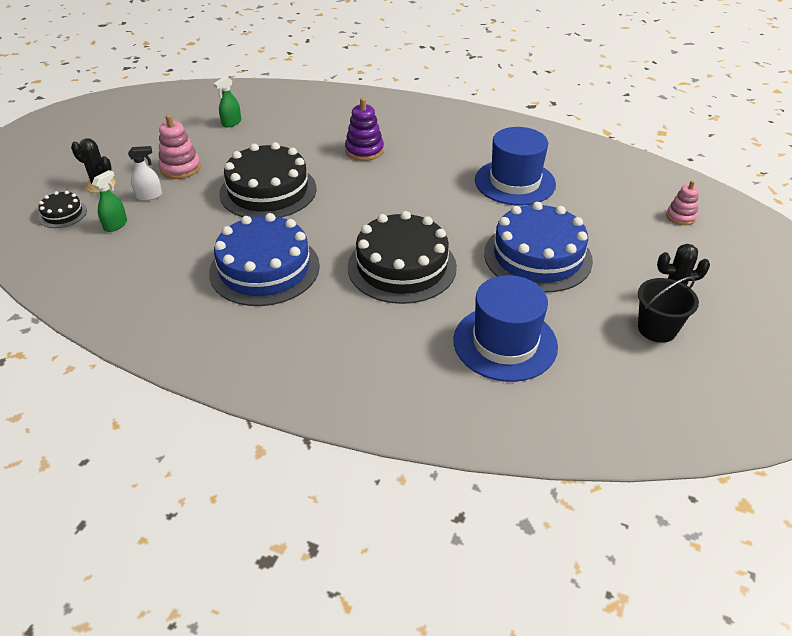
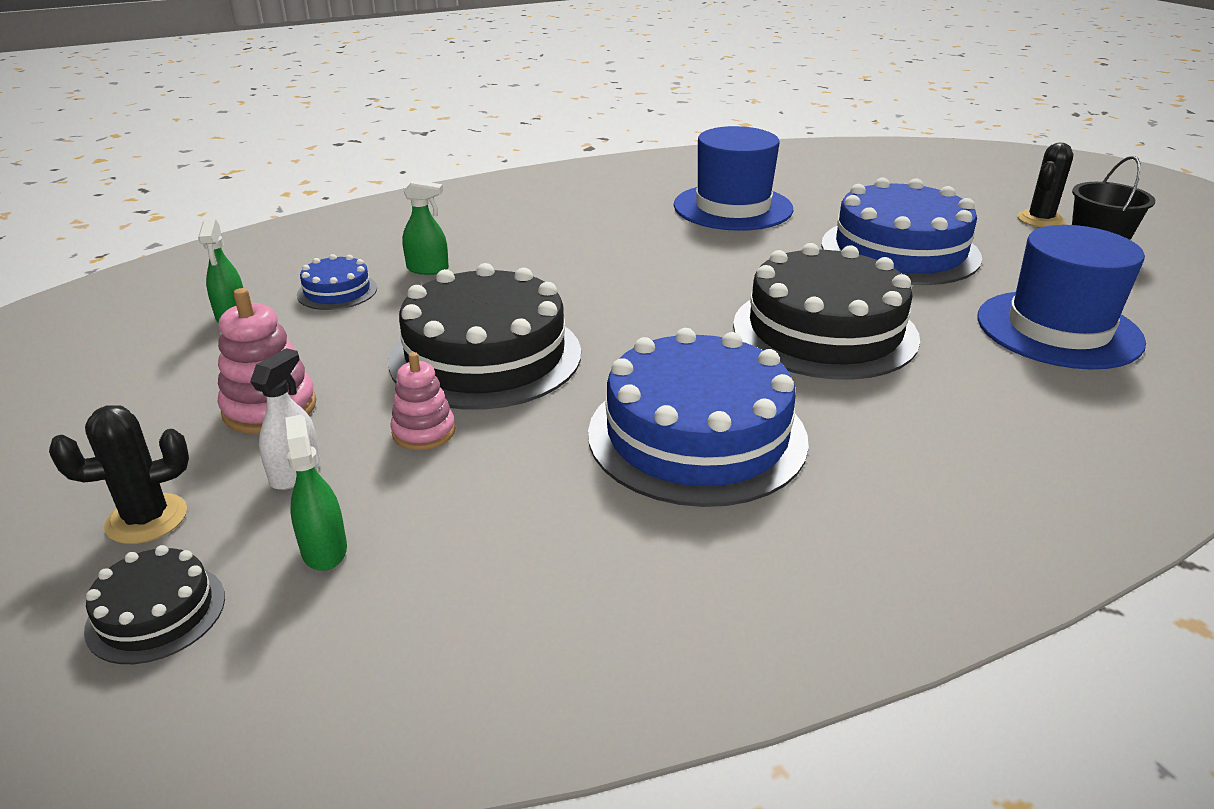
camera: 50 degrees left, 10 degrees down
purple stacking toy [345,98,384,161] -> none
pink stacking toy [666,180,699,225] -> pink stacking toy moved to [390,352,455,450]
none -> blue cake [297,254,377,310]
none -> green spray bottle [402,180,449,275]

